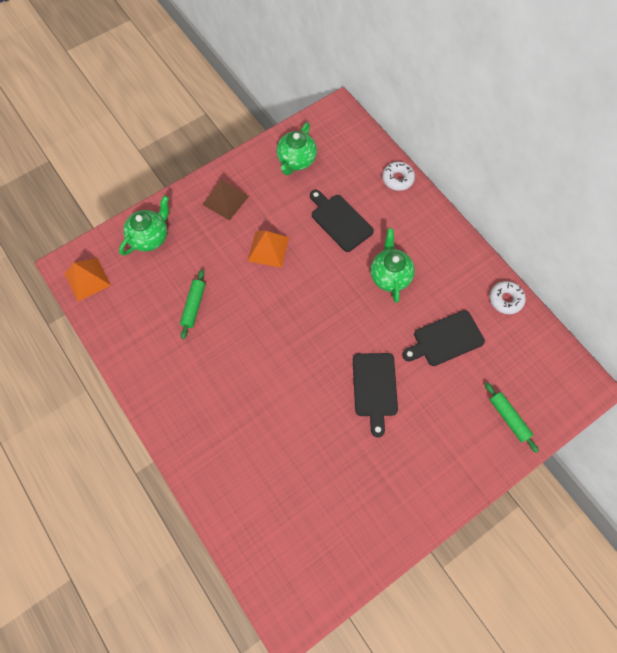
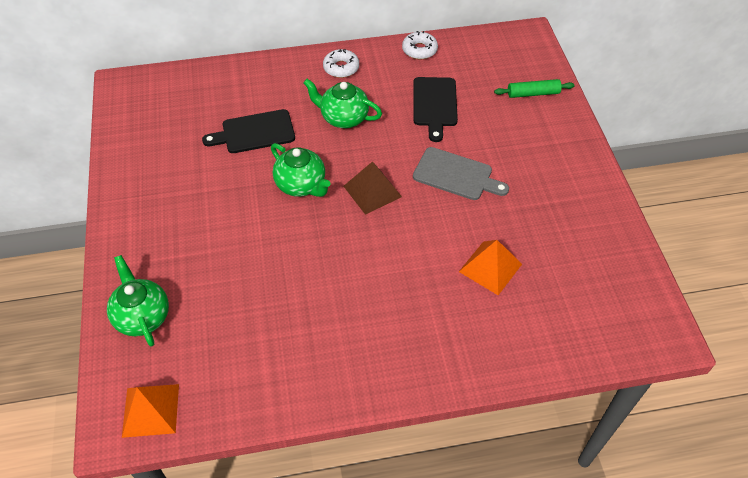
camera: 65 degrees left, 15 degrees down
green rolling pin [180,269,205,339] -> none
brown pyramid [202,180,249,221] -> brown pyramid moved to [344,161,402,215]
orange pyramid [248,231,289,268] -> orange pyramid moved to [459,240,522,295]
green teapot [277,122,317,175] -> green teapot moved to [271,143,330,197]
black cutting board [353,353,398,438] -> grey cutting board [413,147,509,200]
white donut [382,162,415,191] -> white donut moved to [323,49,359,78]

